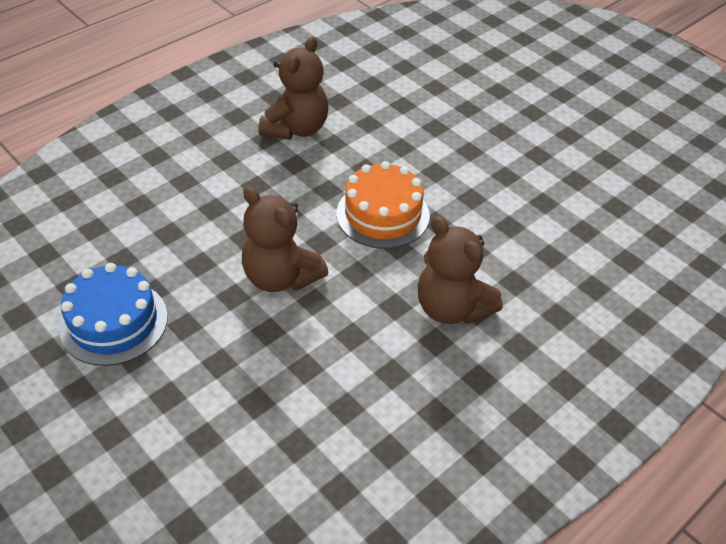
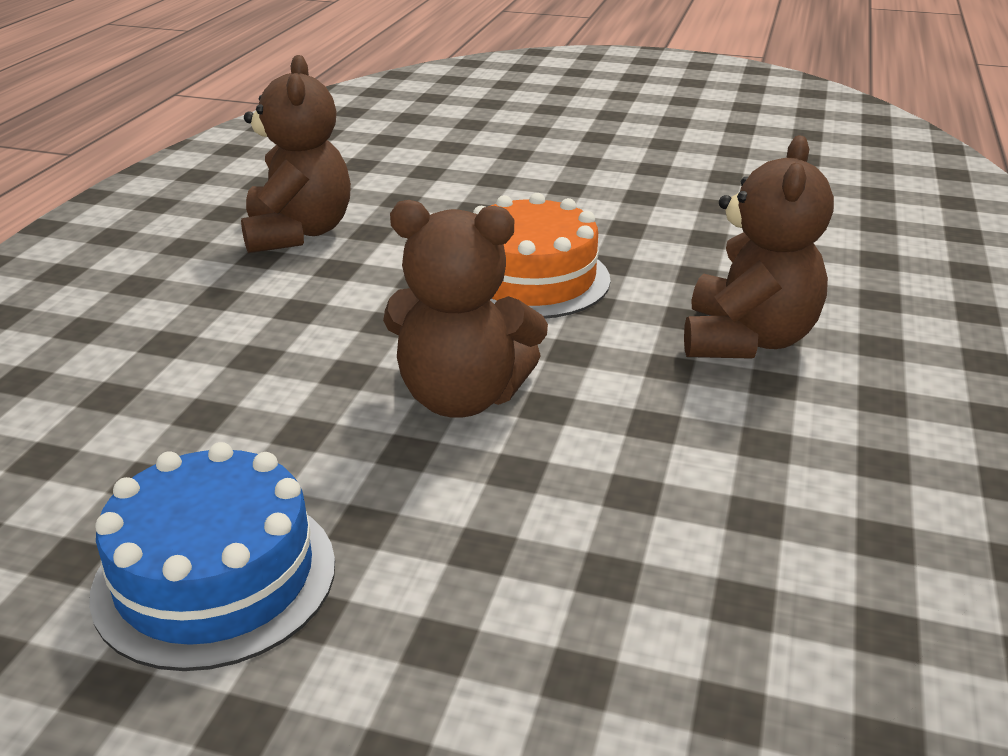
camera: 30 degrees left, 15 degrees down
brown teddy bear [418,216,503,324] -> brown teddy bear turned 90 degrees counterclockwise [684,135,834,359]

